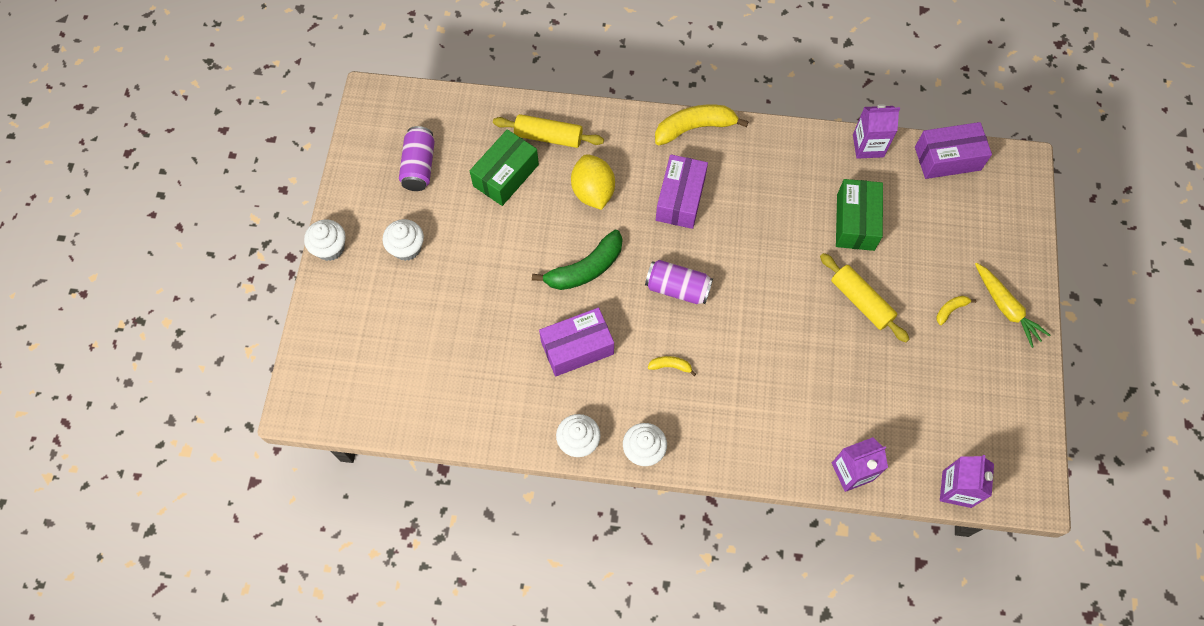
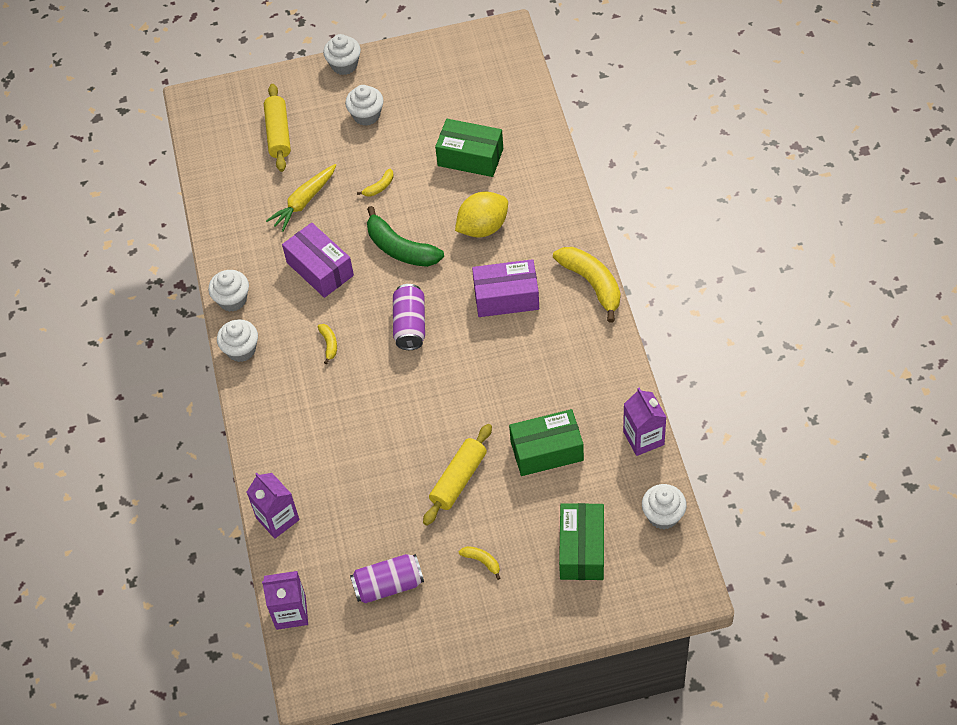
camera: 75 degrees right, 10 degrees down
purple can [399,126,435,191] -> purple can moved to [350,554,424,603]
yellow rolling pin [493,114,604,148] -> yellow rolling pin moved to [264,84,291,172]
purple box [915,122,992,179] -> white cupcake [642,484,687,529]
yellow carrot [975,263,1051,348] -> yellow carrot moved to [266,164,336,232]
none -> yellow banana [357,169,394,197]
none -> green box [559,503,604,580]

